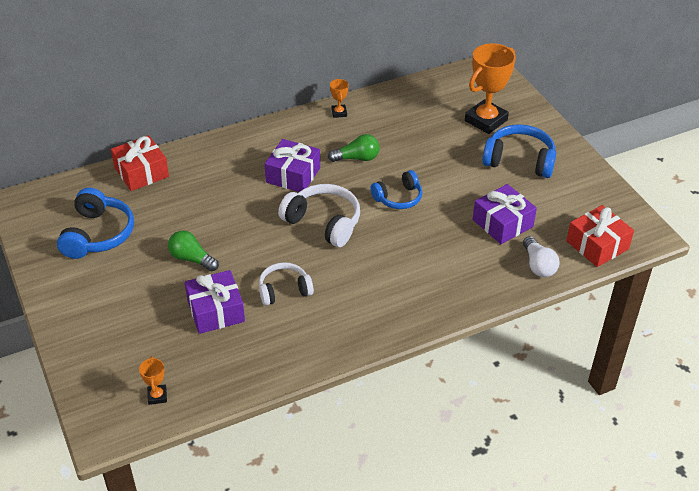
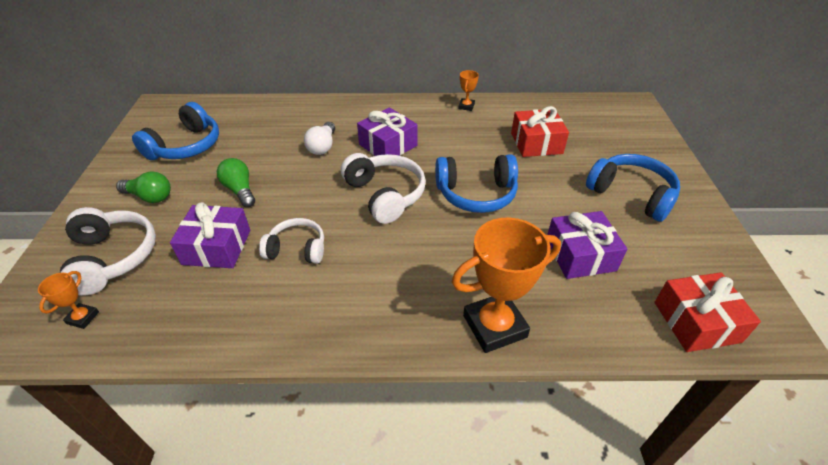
camera: 25 degrees right, 0 degrees up
red gift [111,135,169,191] -> red gift moved to [511,106,569,157]
green light bulb [328,134,380,162] -> green light bulb moved to [116,171,171,203]
blue headphones [370,170,422,209] -> blue headphones [435,154,518,213], size x1.52
orange trophy [465,43,516,134] -> orange trophy moved to [452,218,561,353]
white light bulb [523,236,560,277] -> white light bulb moved to [304,122,335,155]
none -> white headphones [60,207,156,296]

